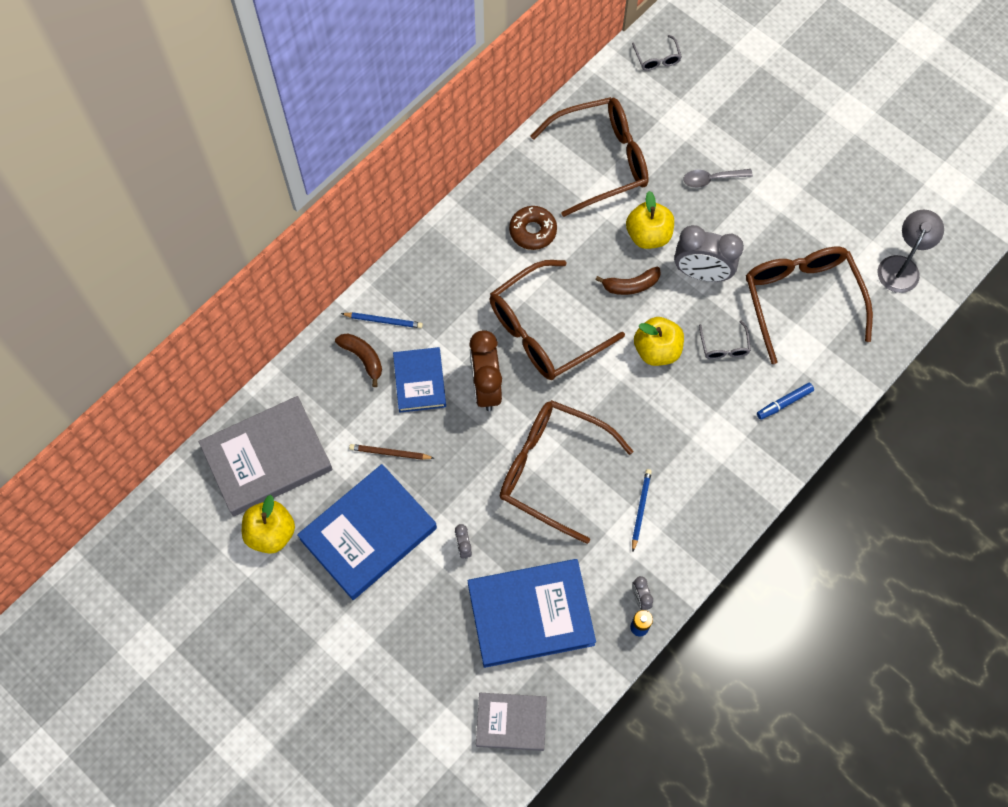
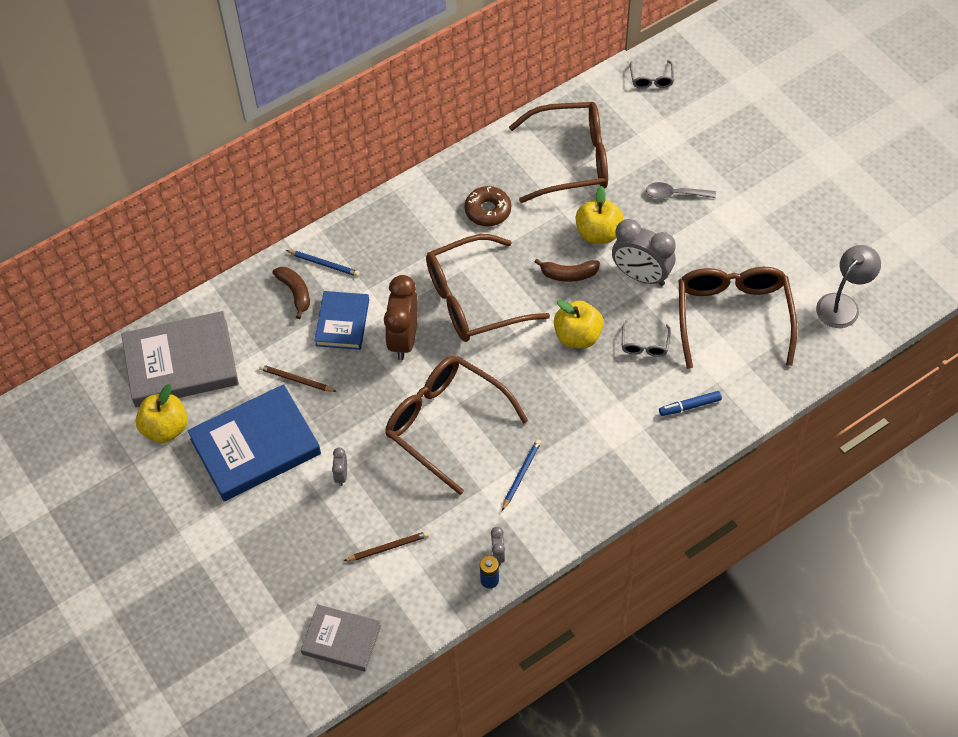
camera: 15 degrees right, 10 degrees down
blue book [468,559,596,668] -> brown pencil [344,531,429,561]

